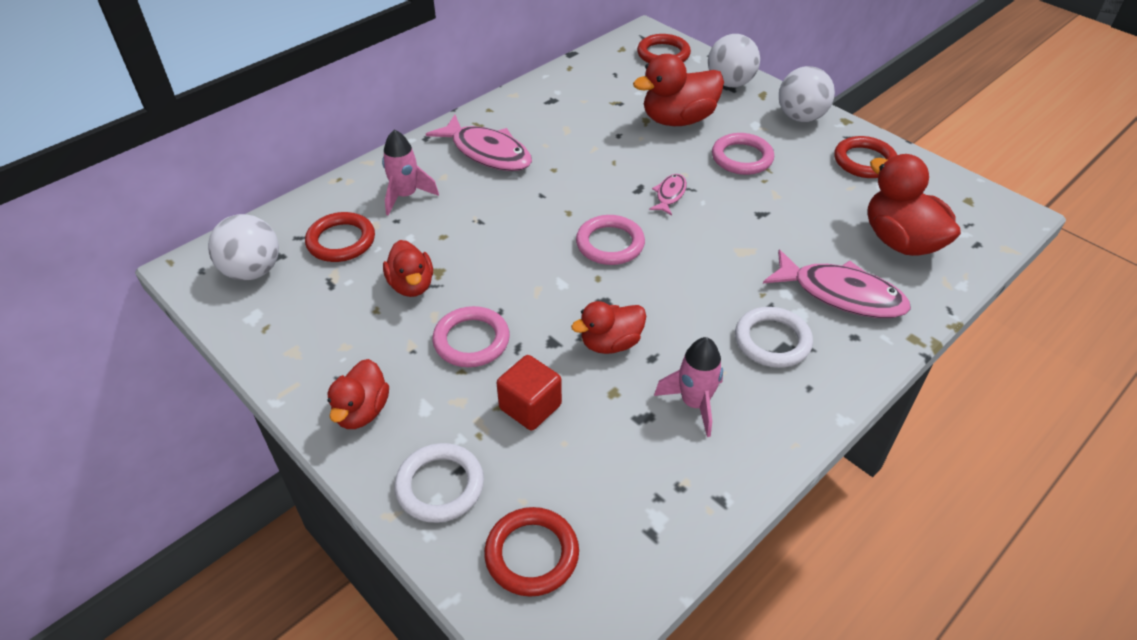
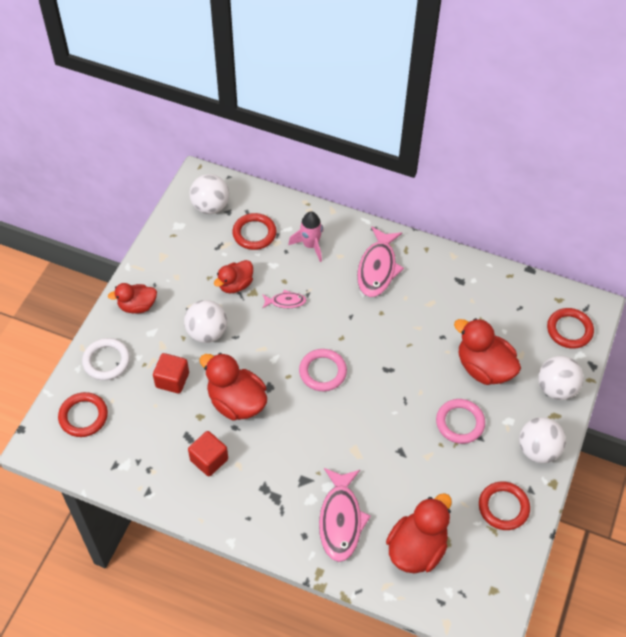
camera: 65 degrees right, 10 degrees up
pink ring [432,306,510,367] -> white ball [184,300,227,343]
red duck [571,301,646,354] -> red duck [199,353,267,421], size x1.60
pink fish [649,174,687,215] -> pink fish moved to [262,290,306,308]
pink rocket [654,337,723,437] -> red cube [188,431,228,477]
white ring [735,307,813,368] -> none

